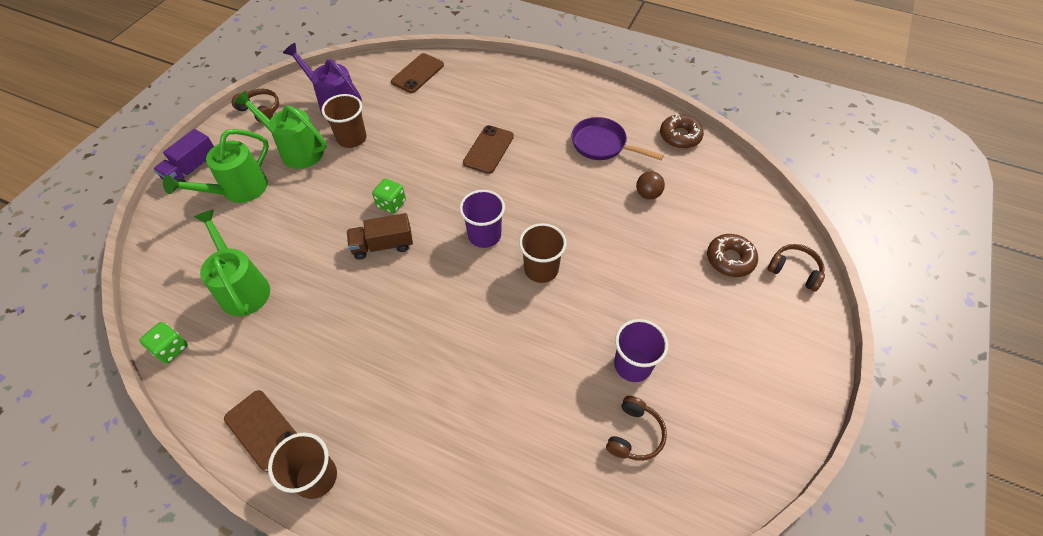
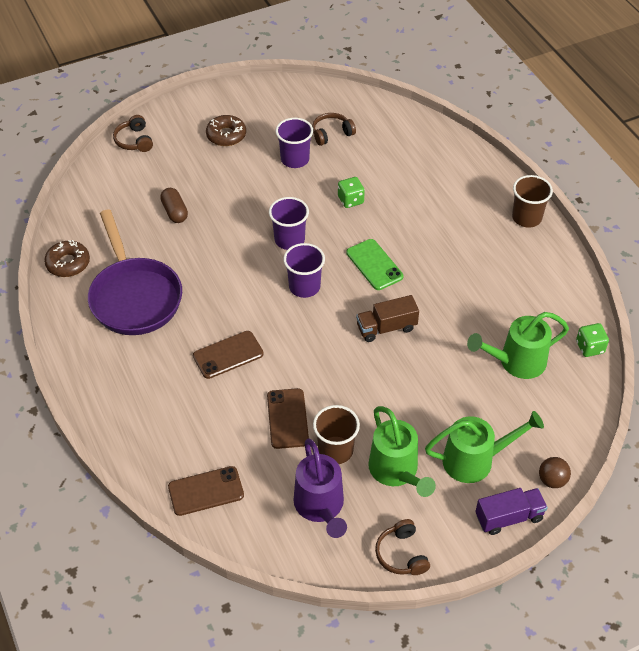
camera: 140 degrees left, 5 degrees down
green watering can [194,209,270,316] -> green watering can turned 60 degrees clockwise [467,312,569,379]
brown phone [224,390,297,472] -> brown phone moved to [267,388,309,449]
brown truck [347,213,413,260] -> brown truck turned 135 degrees clockwise [356,295,419,342]
green dice [372,178,406,214] -> green dice moved to [338,177,365,208]
brown cup [519,223,567,283] -> purple cup [269,197,309,250]
purple pan [571,117,664,160] -> purple pan [88,210,182,335], size x1.60
brown ball [636,171,665,199] -> brown ball moved to [539,457,571,488]
brown donut [707,234,758,277] -> brown donut moved to [206,115,246,146]
none -> brown capsule [160,188,188,223]
none -> green phone [346,239,404,290]

